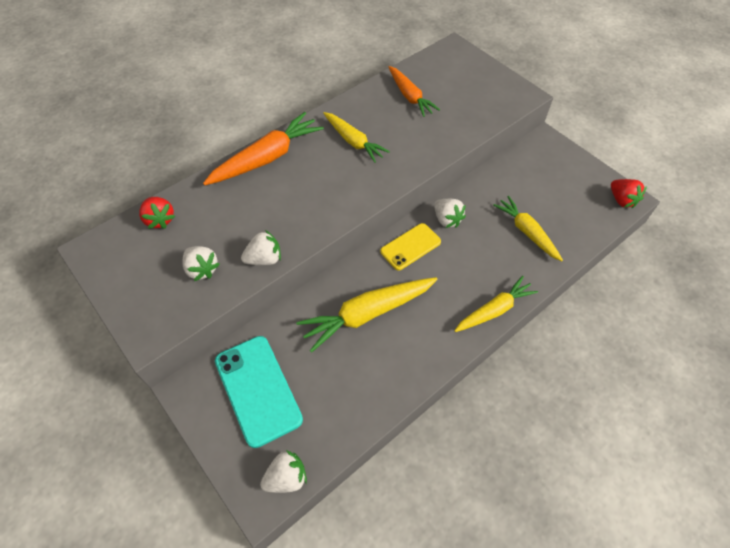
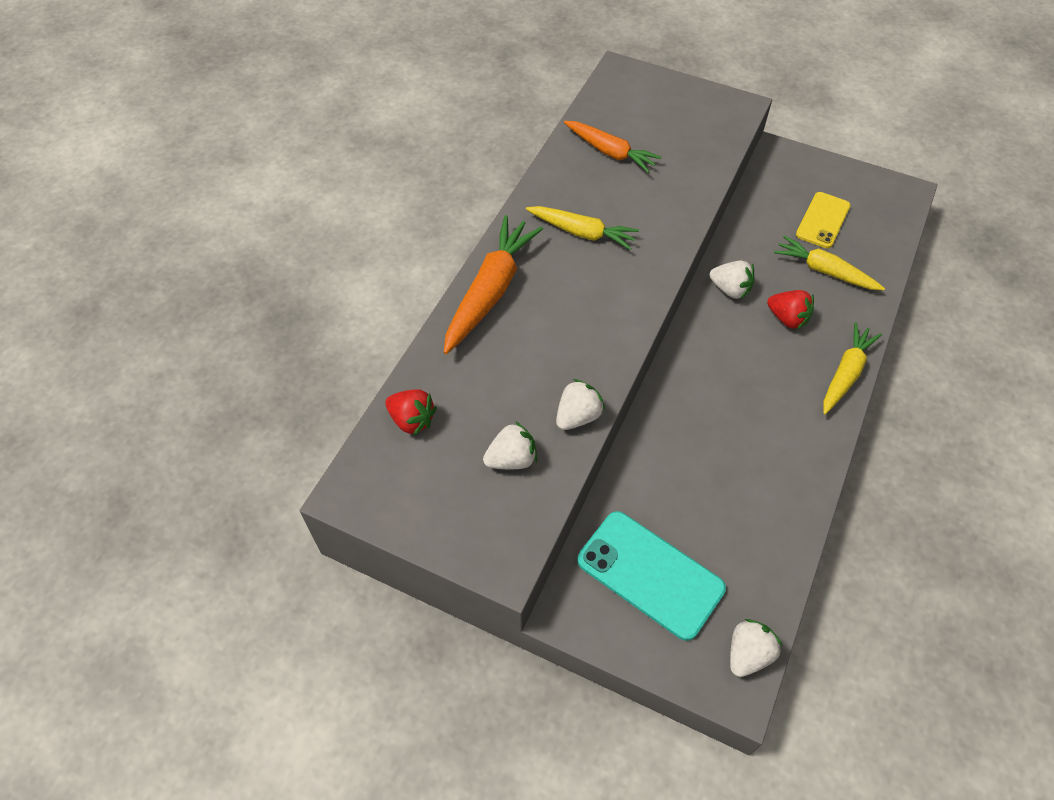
camera: 25 degrees left, 0 degrees up
white strawberry [183,246,220,281] -> white strawberry turned 45 degrees counterclockwise [483,421,537,469]
yellow carrot [296,277,437,353] -> none
yellow phone [380,223,441,270] -> yellow phone moved to [796,192,850,248]
red strawberry [611,179,647,208] -> red strawberry moved to [767,290,814,329]

